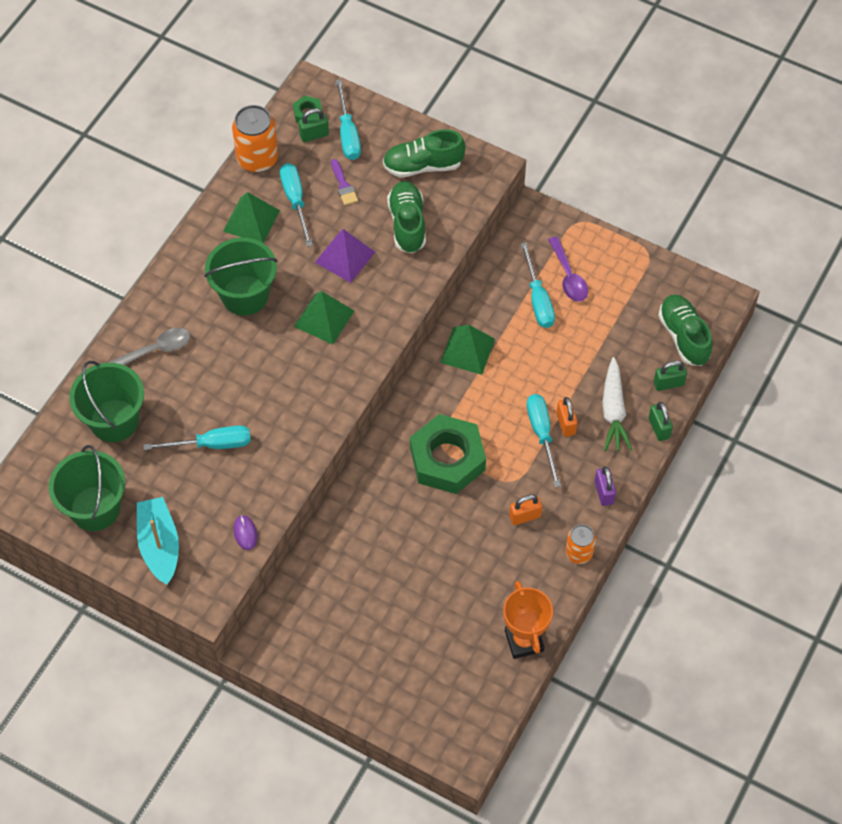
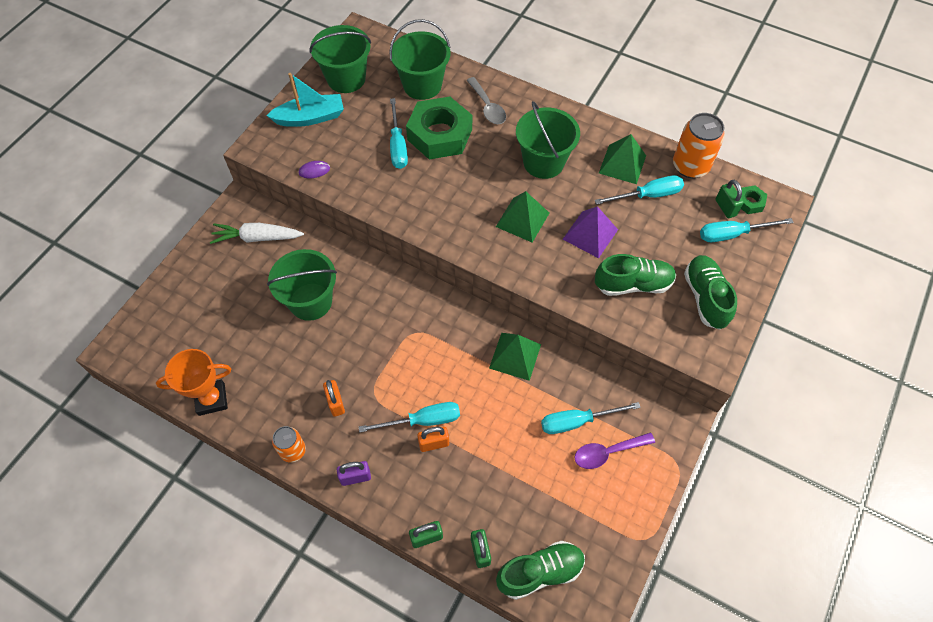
camera: 90 degrees right, 0 degrees up
purple brush [331,159,358,205] -> none
green nut [410,414,486,494] -> green nut moved to [406,96,472,159]
white carrot [602,357,632,451] -> white carrot moved to [210,223,304,244]
none -> green bucket [267,249,337,321]

